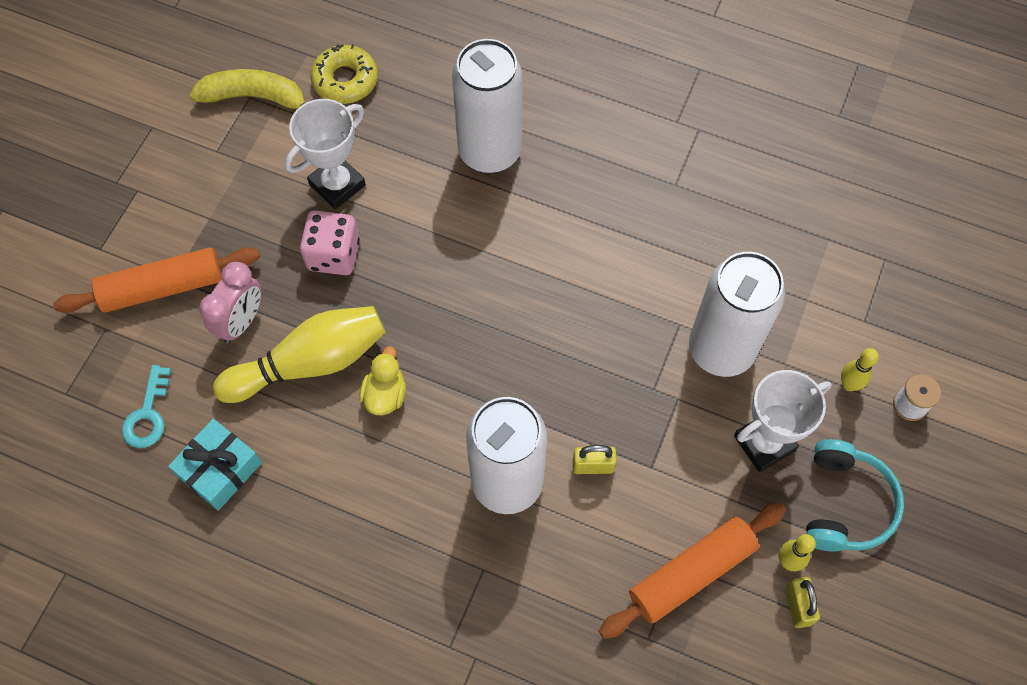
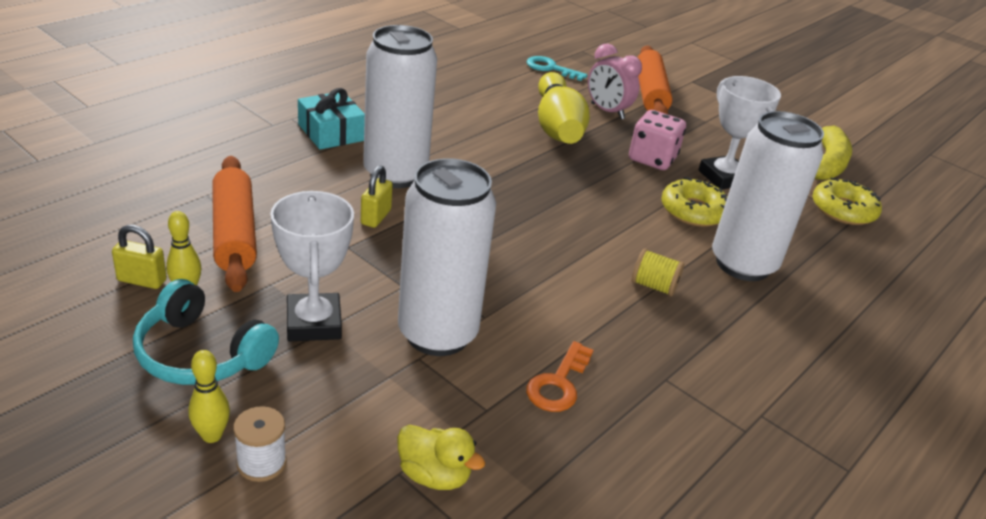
camera: 105 degrees right, 30 degrees down
turquoise gift [168,419,262,511] -> turquoise gift moved to [298,88,365,150]
yellow duck [359,346,406,415] -> yellow duck moved to [397,425,485,490]
yellow bowling pin [841,348,879,391] -> yellow bowling pin moved to [188,350,230,443]
none -> orange key [526,341,593,412]
none -> yellow spool [631,249,684,296]
none -> yellow donut [661,177,728,227]

